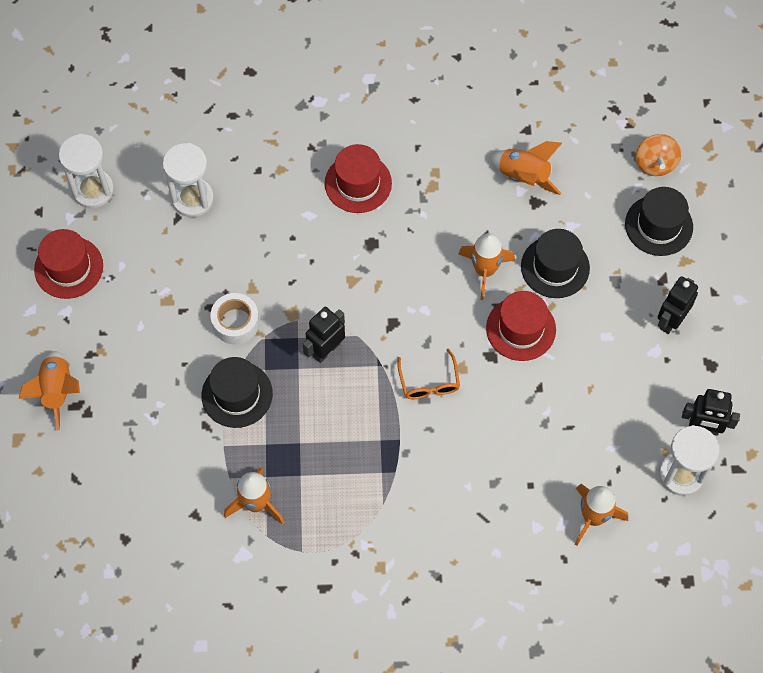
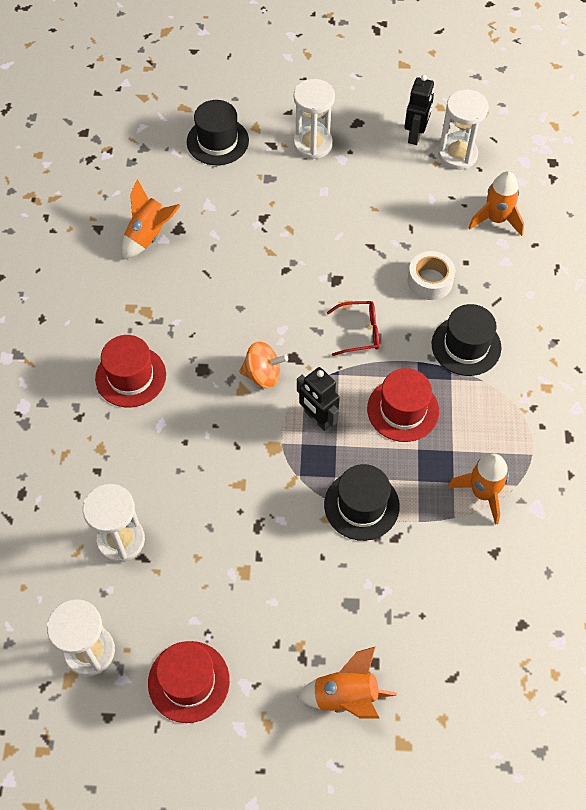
camera: 85 degrees left, 5 degrees down
white tape [211,293,259,345] -> white tape moved to [408,251,455,300]
orange glasses [397,349,460,399] -> red glasses [327,301,379,356]
orange rocket [458,233,515,300] -> none
red hat [486,291,556,361] -> red hat moved to [367,368,439,442]
black hat [521,229,590,298] -> black hat moved to [432,304,502,376]
orange spinning top [636,134,681,176] -> orange spinning top moved to [239,341,288,388]
black robot [658,276,698,334] -> white hourglass [293,79,335,160]

